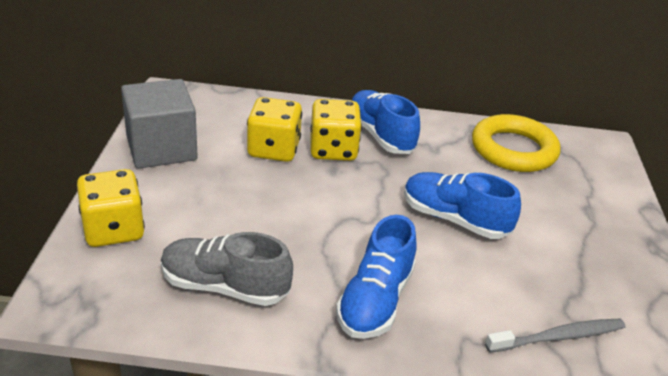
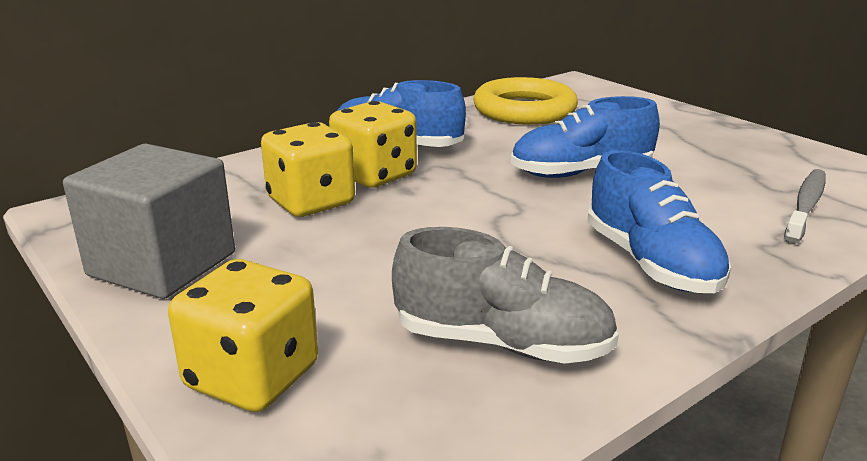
camera: 40 degrees left, 10 degrees down
grey shoe [161,232,293,306] -> grey shoe turned 135 degrees counterclockwise [392,227,619,364]

